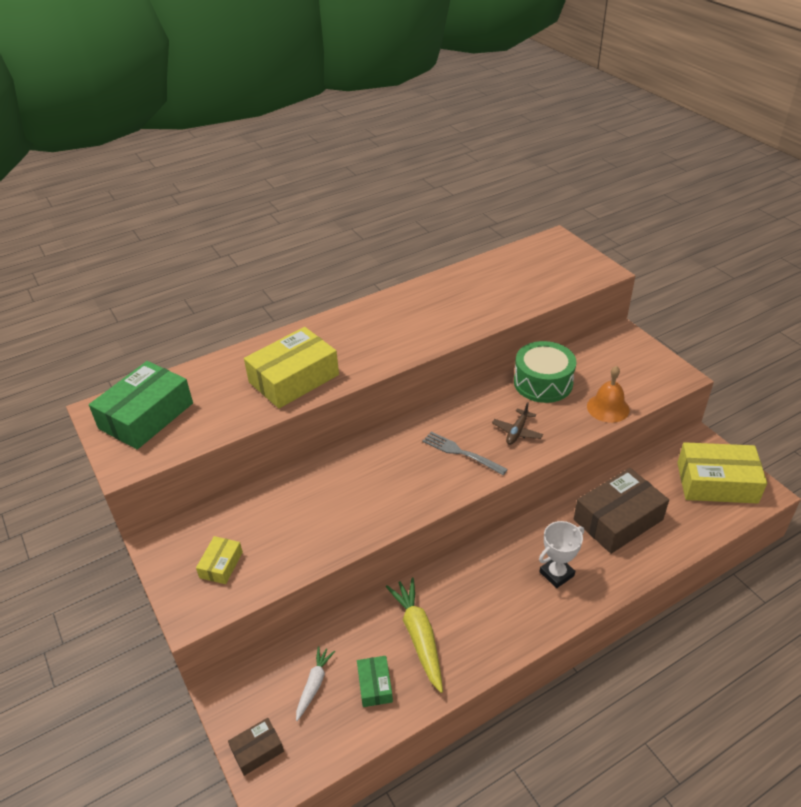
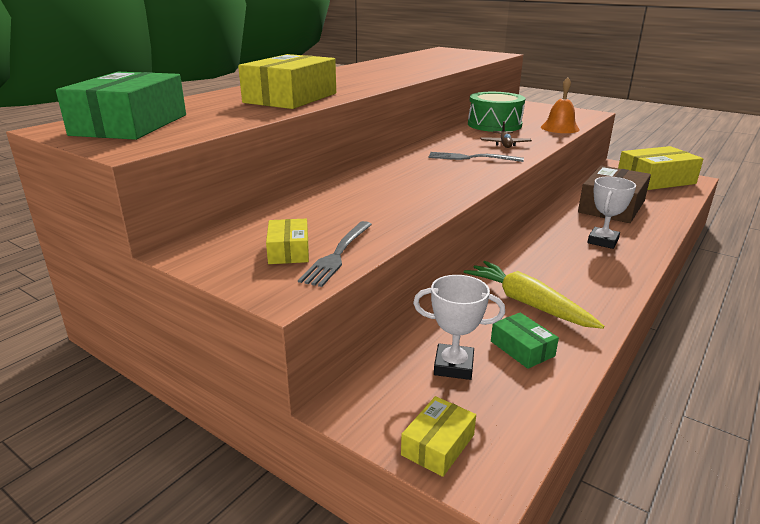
camera: 25 degrees left, 15 degrees down
brown box [228,718,284,776] -> yellow box [401,396,476,477]
white carrot [296,646,335,721] -> white trophy [413,275,505,380]
none -> grey fork [298,221,372,287]

